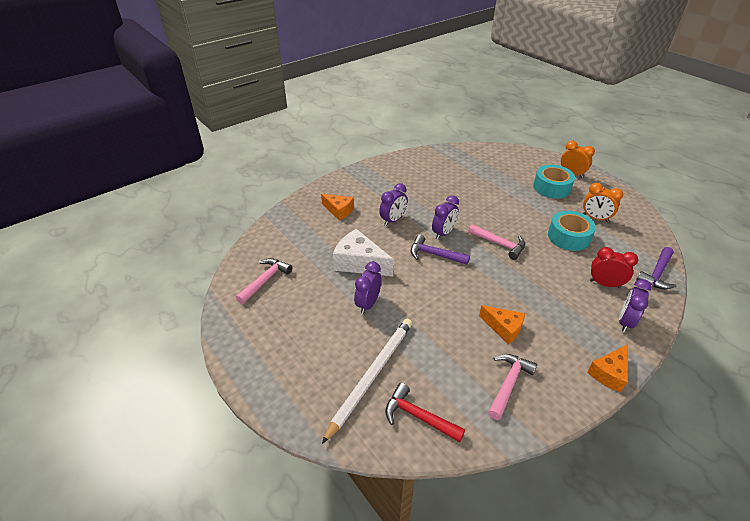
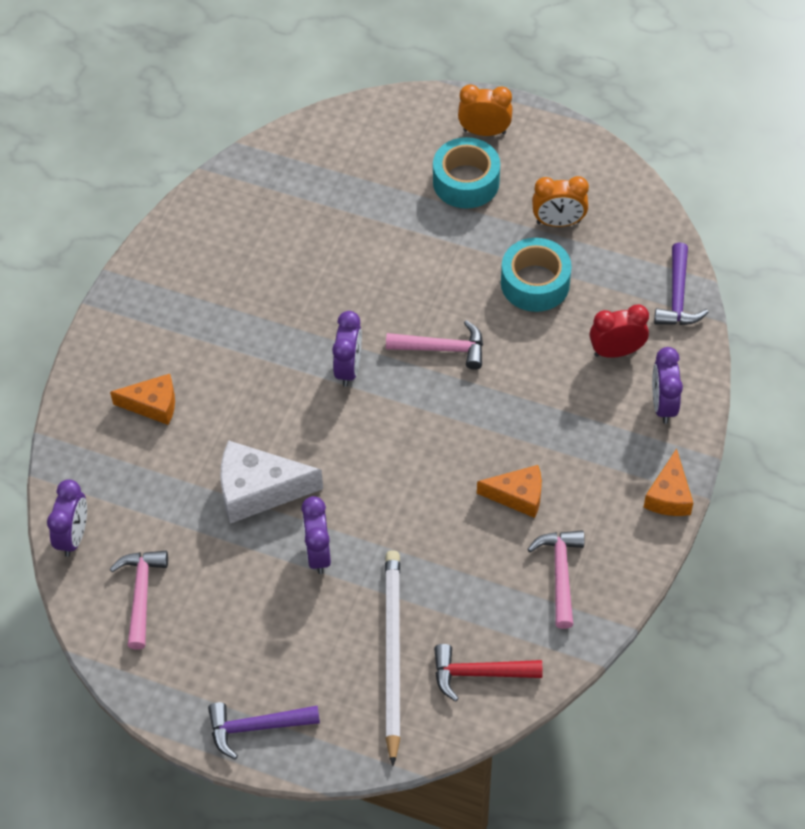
camera: 30 degrees left, 15 degrees up
purple clock [379,183,407,226] -> purple clock moved to [47,479,87,557]
purple hammer [411,234,470,265] -> purple hammer moved to [208,702,320,759]

